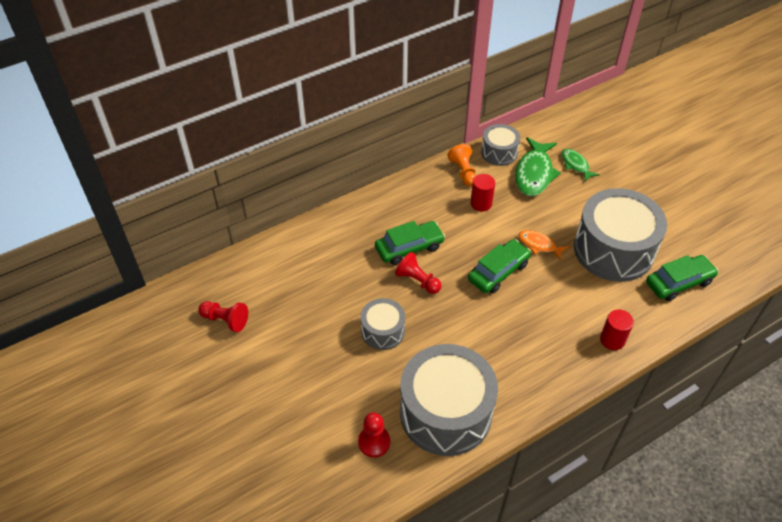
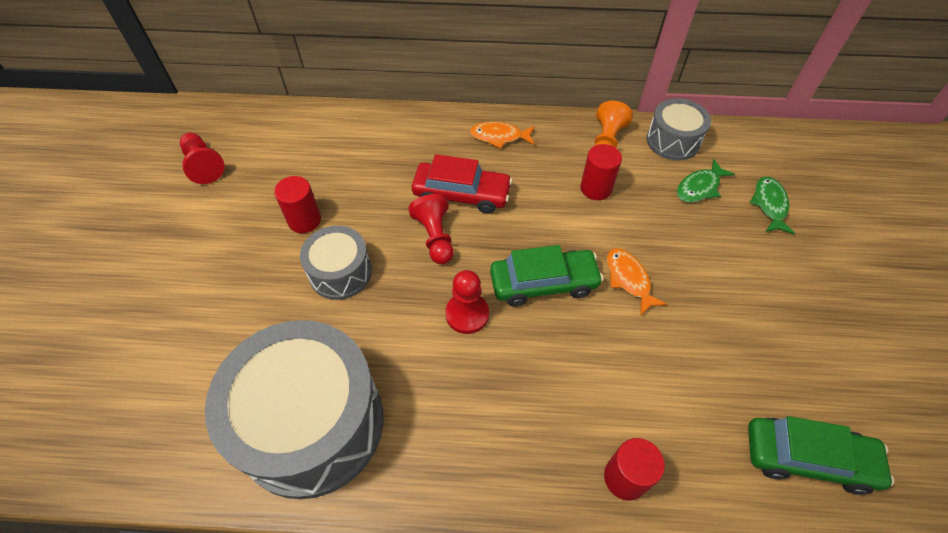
camera: 35 degrees right, 5 degrees up
red pawn [358,412,390,458] -> red pawn moved to [445,270,489,334]
green car [375,221,445,265] -> red car [412,154,513,214]
green fish [515,137,561,196] -> green fish [677,159,735,202], size x0.56
grey drum [574,188,667,282] -> none
none -> red cylinder [274,176,321,233]
none -> orange fish [470,122,535,149]

